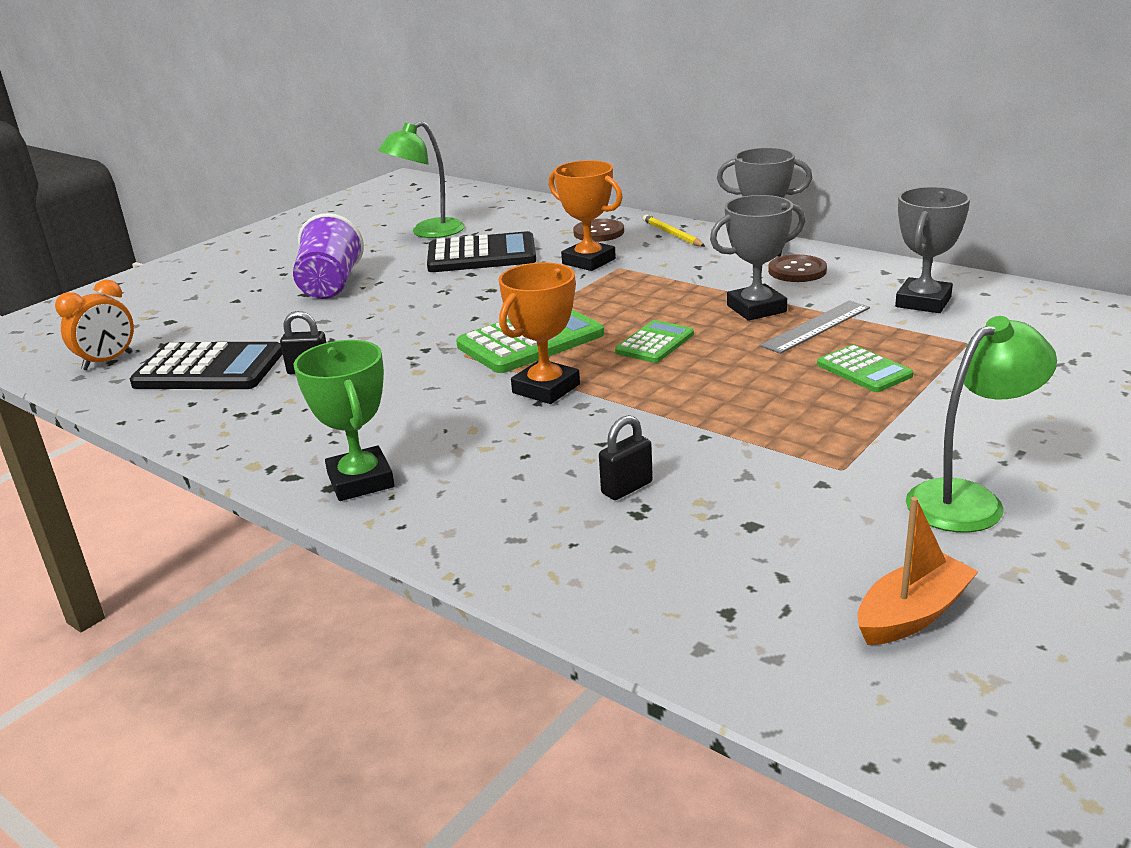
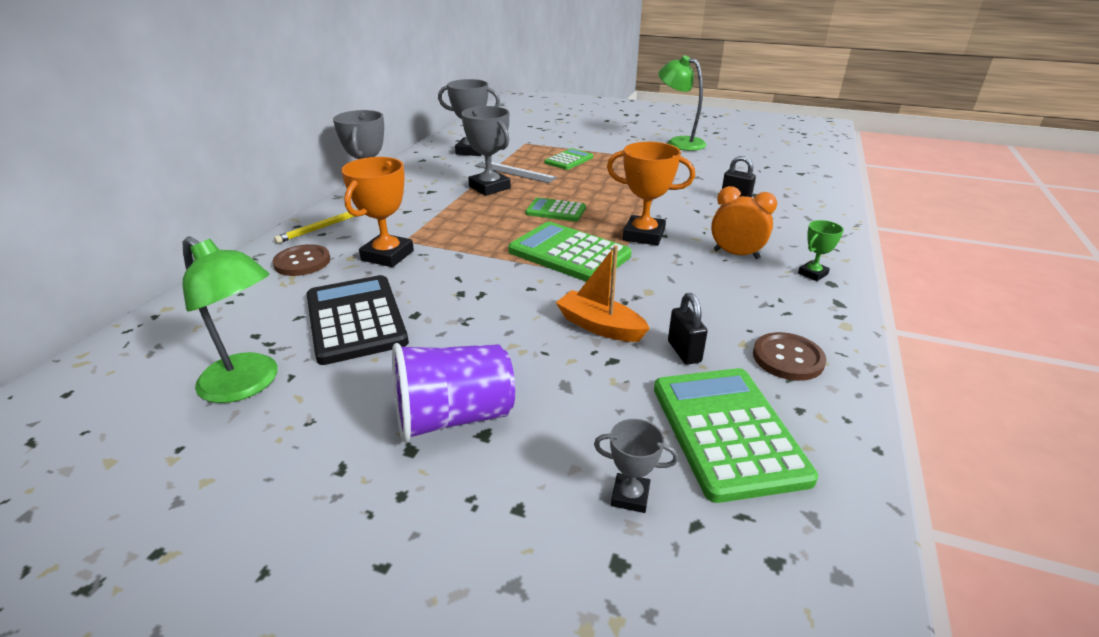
camera: 110 degrees left, 5 degrees up
orange clock [55,280,134,370] -> orange clock moved to [711,186,777,259]
black calculator [130,342,283,389] -> green calculator [654,368,818,503]
green trophy [294,340,394,501] -> green trophy [798,220,844,281], size x0.53
brown button [768,255,827,282] -> brown button moved to [753,332,826,381]
orange boat [858,497,979,645] -> orange boat moved to [556,245,650,342]
none -> grey trophy [594,419,679,513]

